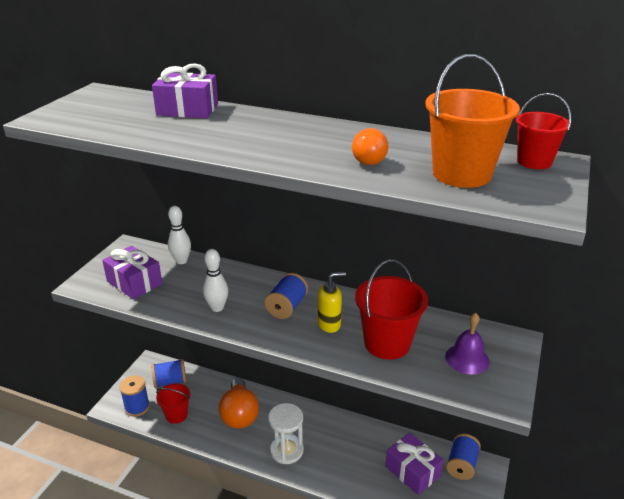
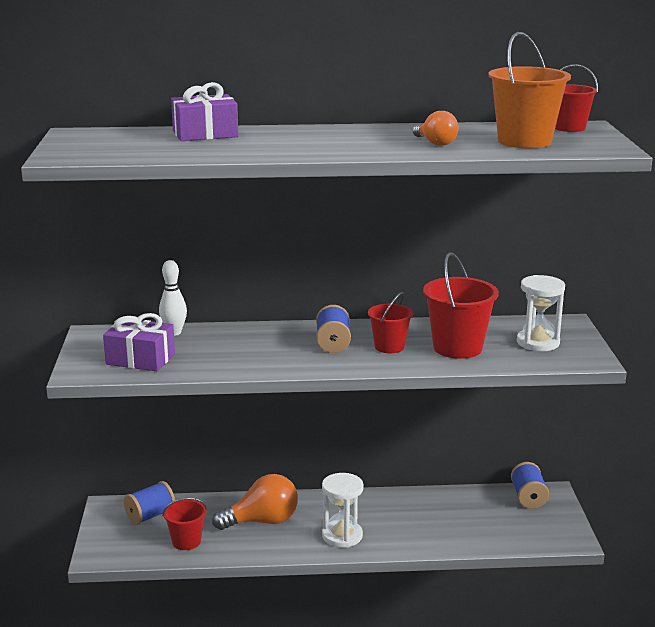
camera: 25 degrees left, 10 degrees down
blue spool [119,375,150,417] -> none
white bowling pin [203,249,228,312] -> none
orange light bulb [219,378,259,429] -> orange light bulb turned 75 degrees counterclockwise [212,474,298,530]
yellow soap dispenser [318,272,346,333] -> red bucket [368,292,413,353]
purple gift [385,433,443,495] -> none
purple bell [445,313,489,374] -> white hourglass [517,275,565,351]

